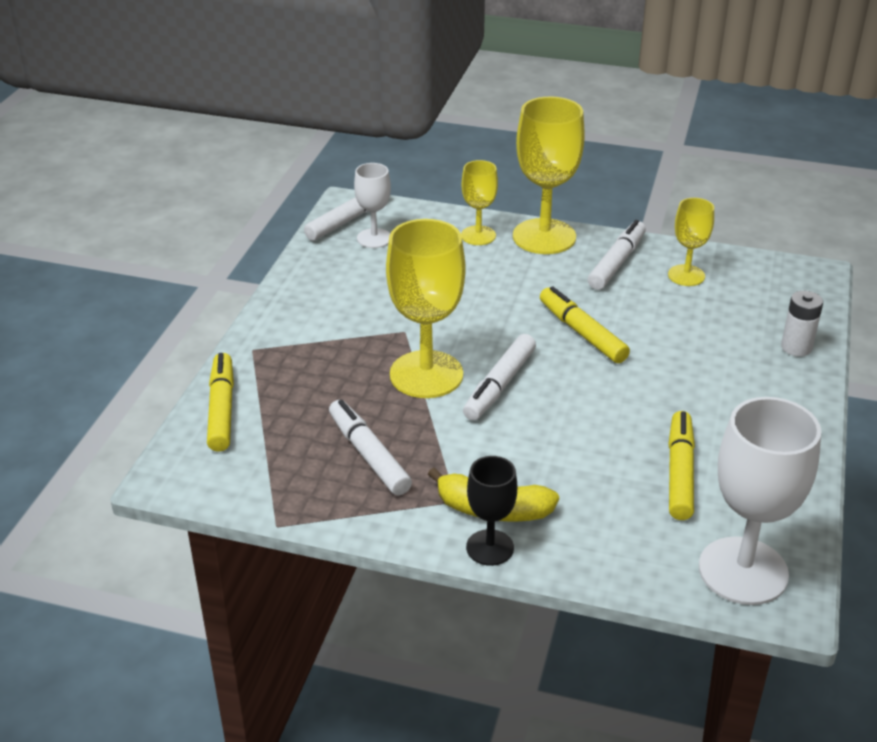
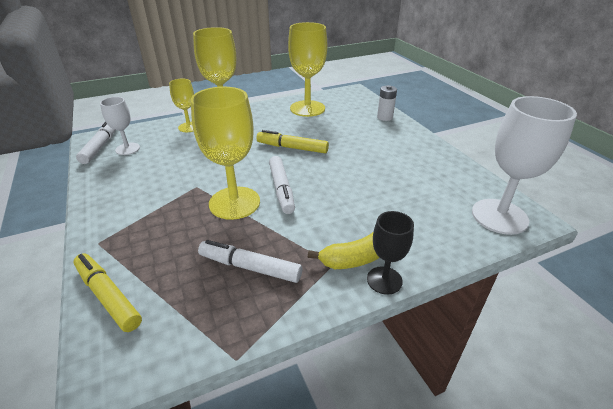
camera: 40 degrees left, 0 degrees up
white marker [588,220,646,290] -> none
yellow goblet [668,198,714,286] -> yellow goblet [288,22,327,117], size x1.81
yellow marker [669,411,695,520] -> none

